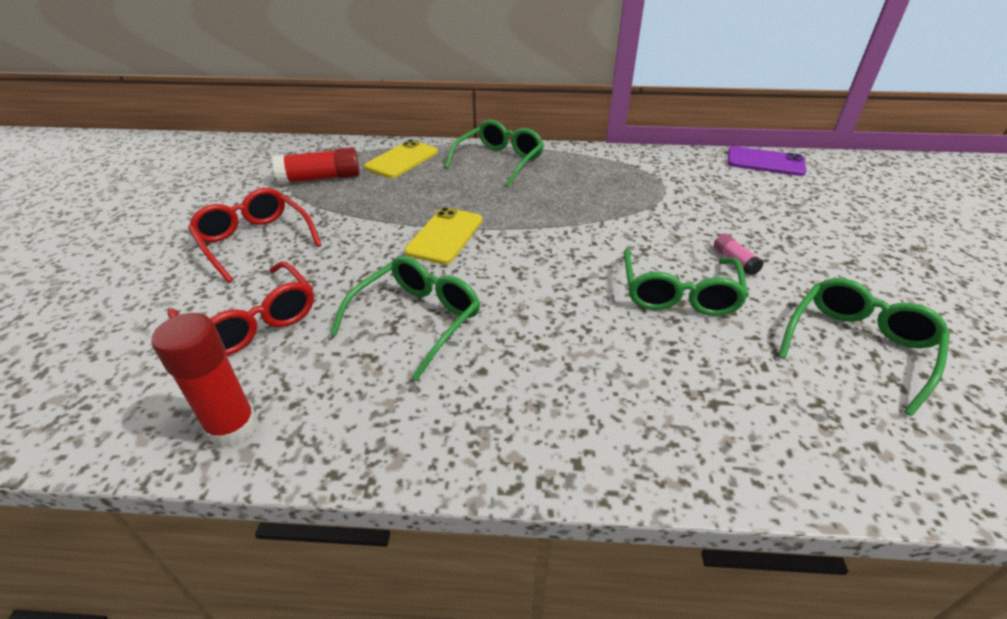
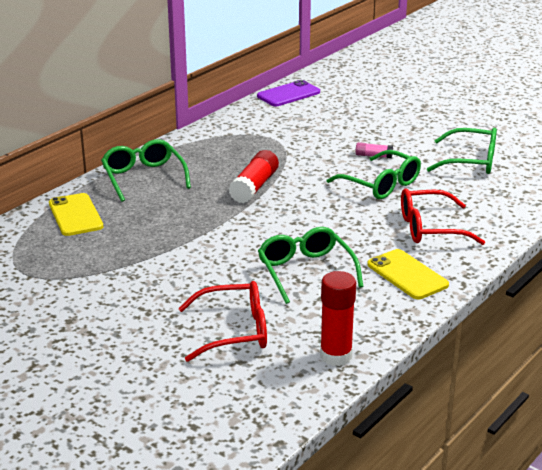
camera: 55 degrees left, 10 degrees down
red glasses [188,188,321,283] -> red glasses moved to [401,188,485,245]
red glue stick [272,147,360,184] -> red glue stick moved to [229,150,279,204]
yellow phone [404,207,482,264] -> yellow phone moved to [367,249,449,299]
green glasses [778,278,950,416] -> green glasses turned 120 degrees clockwise [427,128,497,174]

